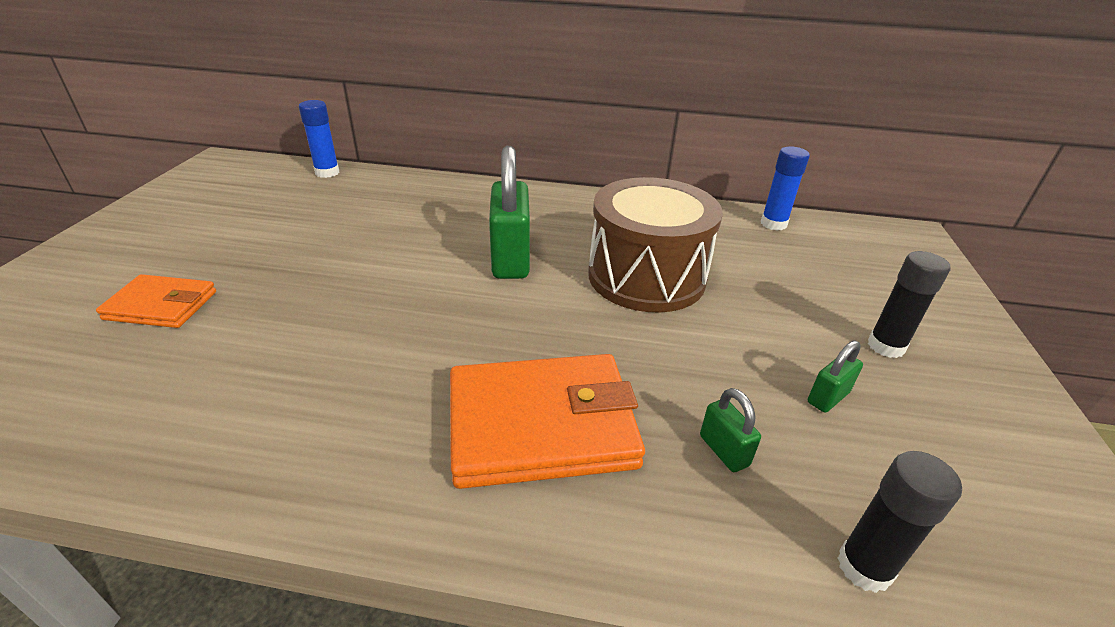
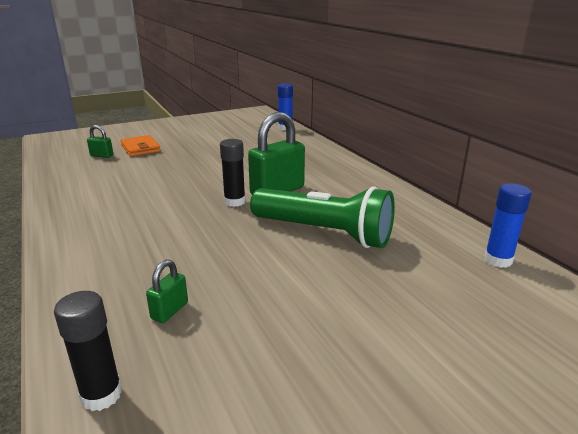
camera: 55 degrees right, 10 degrees down
orange wallet [450,354,645,489] -> none
brown drum [588,177,723,313] -> green flashlight [250,186,395,248]
green padlock [808,340,863,413] -> green padlock moved to [87,125,113,158]
black glue stick [868,251,950,358] -> black glue stick moved to [220,139,246,207]

